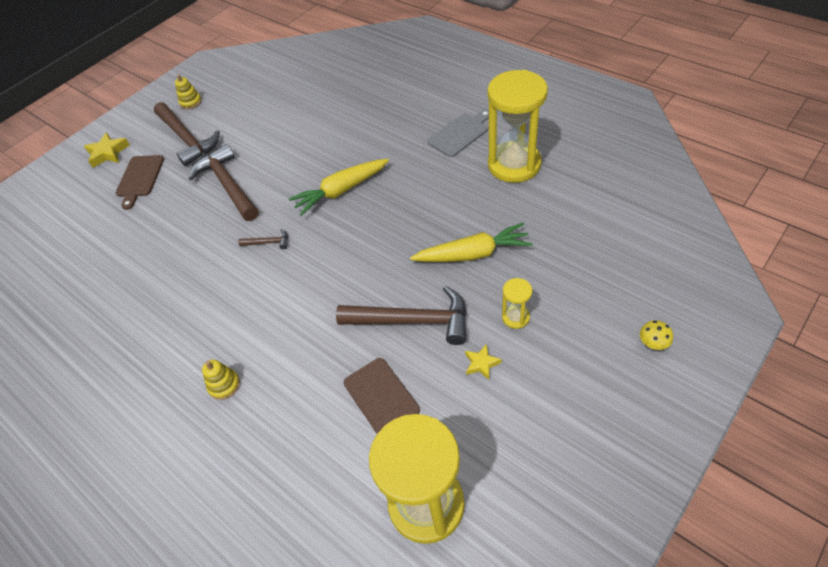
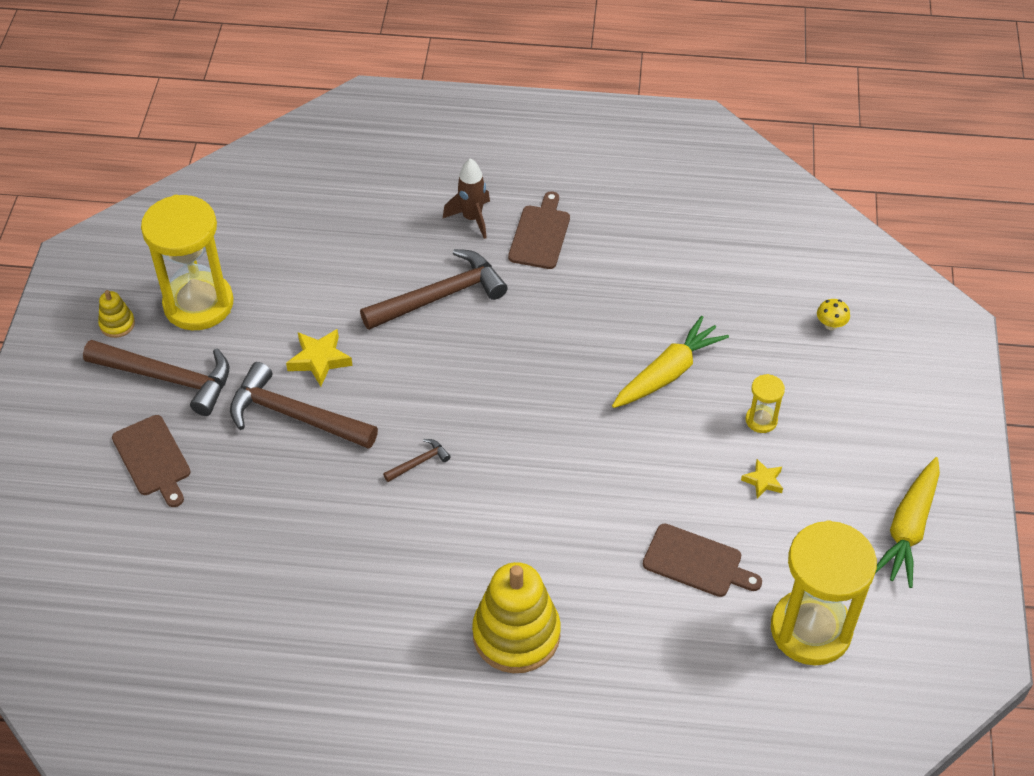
camera: 40 degrees left, 0 degrees up
yellow star [84,132,130,168] -> yellow star moved to [286,329,353,387]
yellow stacking toy [202,359,240,400] -> yellow stacking toy [472,562,561,673], size x2.18
yellow carrot [289,159,389,216] -> yellow carrot moved to [875,457,940,588]
brown hammer [336,286,467,345] -> brown hammer moved to [360,249,508,330]
grey cutting board [427,110,489,157] -> brown cutting board [508,191,570,269]
yellow hourglass [488,70,548,183] -> yellow hourglass moved to [141,195,234,330]
yellow mushroom [640,320,673,350] -> yellow mushroom moved to [817,299,850,330]
none -> brown rocket [443,158,490,239]

